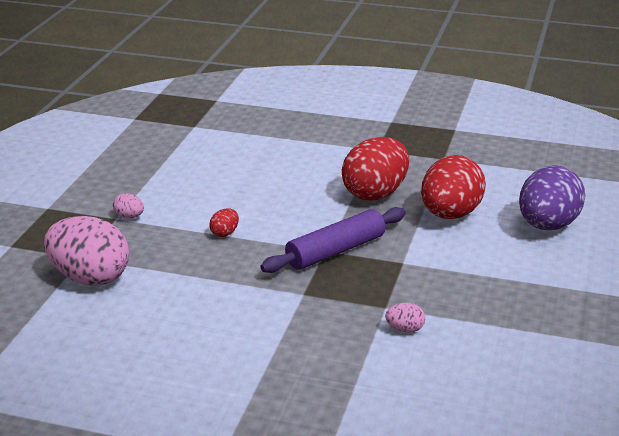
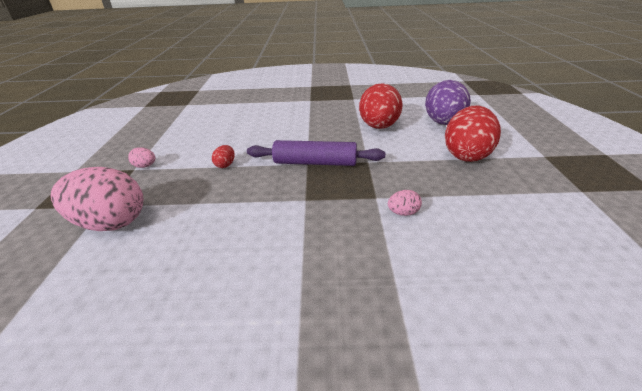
camera: 15 degrees left, 5 degrees up
purple rolling pin [260,207,406,273] -> purple rolling pin turned 60 degrees clockwise [247,140,385,166]
red egg [342,137,409,200] -> red egg moved to [445,106,501,162]

